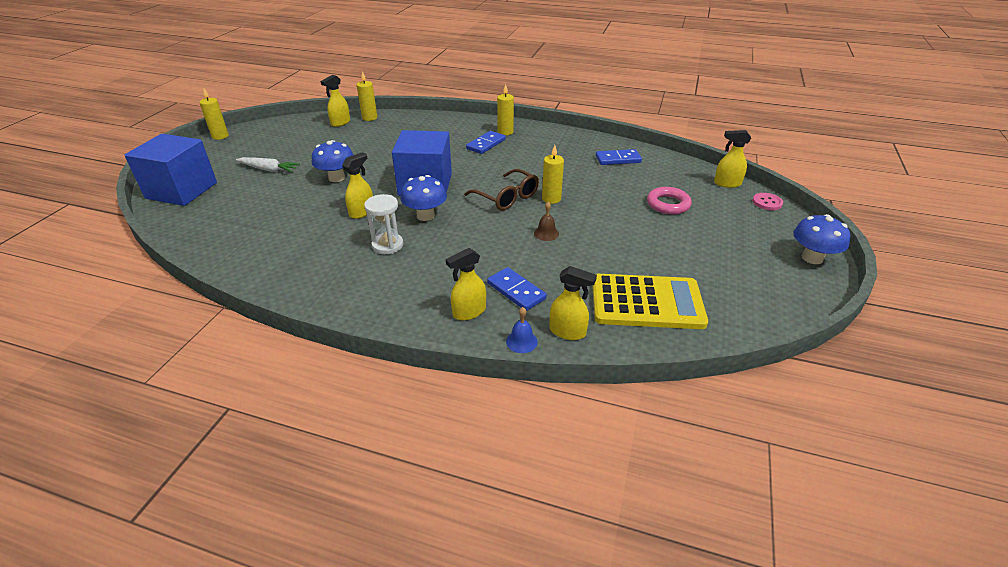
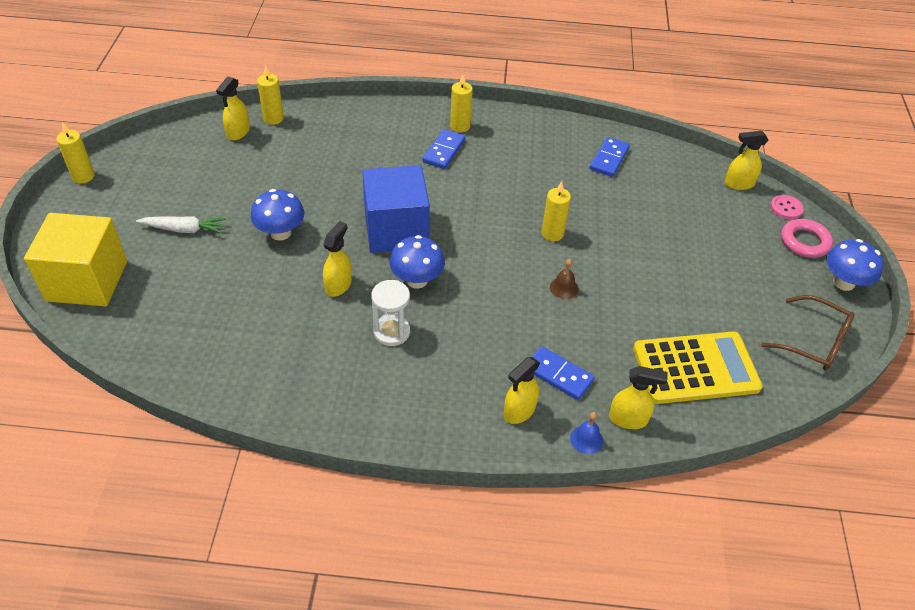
camera: 15 degrees left, 10 degrees up
blue cube [125,134,217,206] -> yellow cube [24,213,127,306]
brown glasses [464,169,539,210] -> brown glasses moved to [762,295,855,371]
blue domino [596,149,642,165] -> blue domino turned 45 degrees counterclockwise [590,137,630,177]
pink ring [647,187,692,214] -> pink ring moved to [781,219,833,258]

